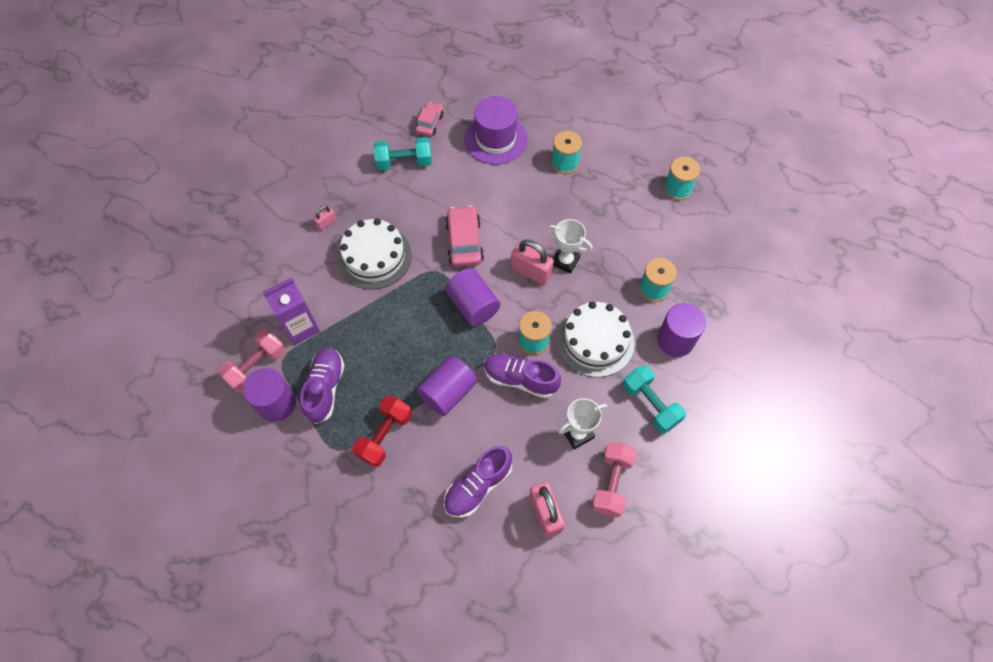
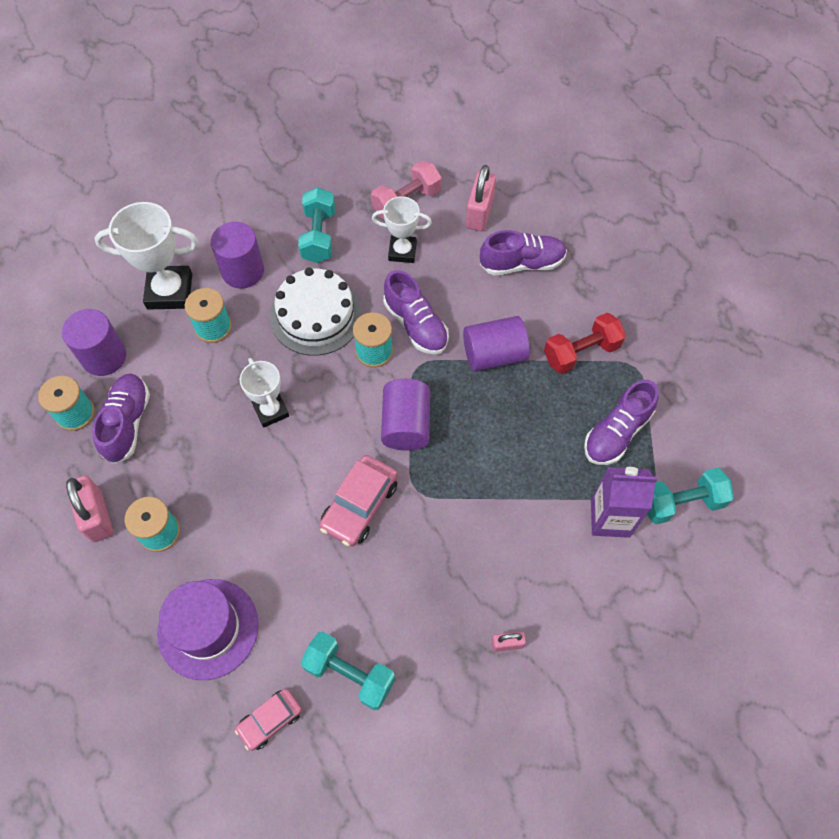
camera: 145 degrees left, 0 degrees up
pink dumbbell [217,329,286,393] -> turquoise dumbbell [647,468,734,524]
purple cylinder [243,368,296,422] -> purple cylinder moved to [62,309,126,376]
white cake [337,218,412,289] -> none
pink padlock [511,240,554,285] -> pink padlock moved to [66,475,113,542]
none -> purple shoe [92,373,150,464]
none -> white trophy [94,202,198,310]

